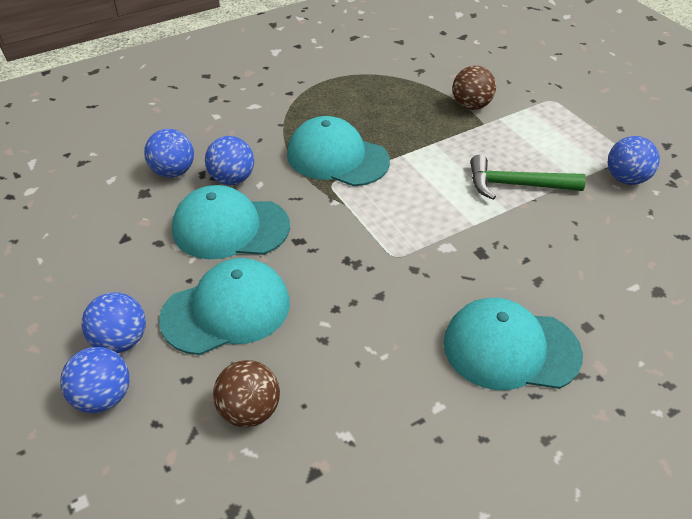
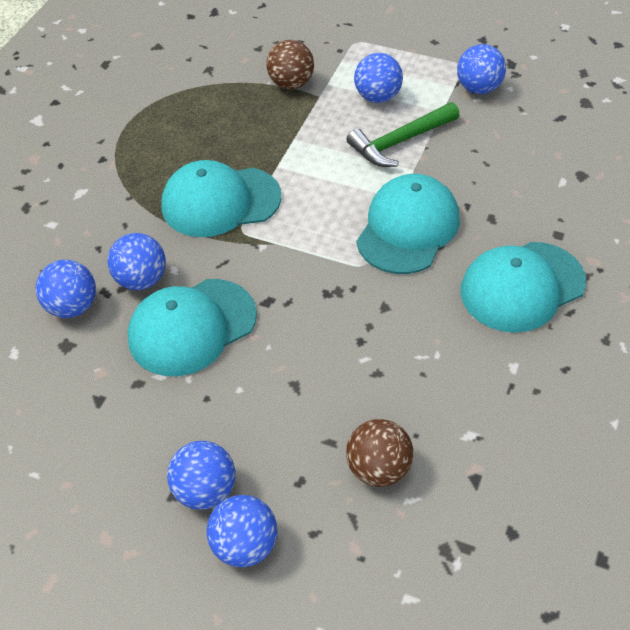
camera: 35 degrees left, 5 degrees up
turquoise cap [159,258,290,355] -> turquoise cap moved to [356,174,460,274]
none -> blue ball [354,53,403,103]

